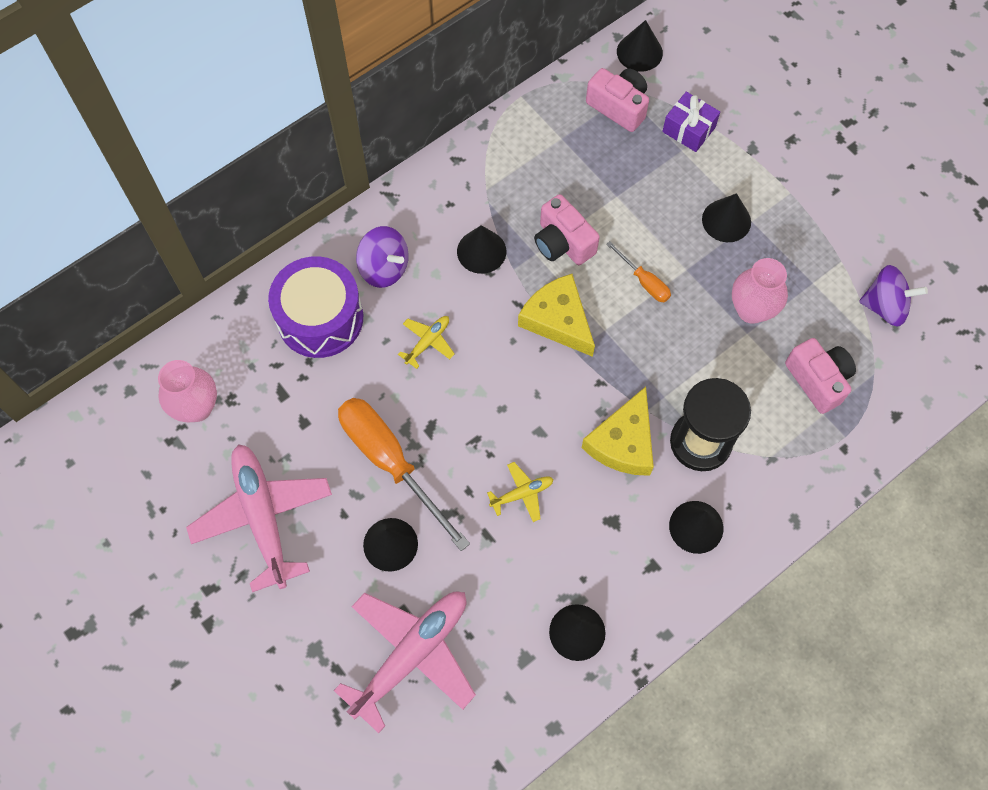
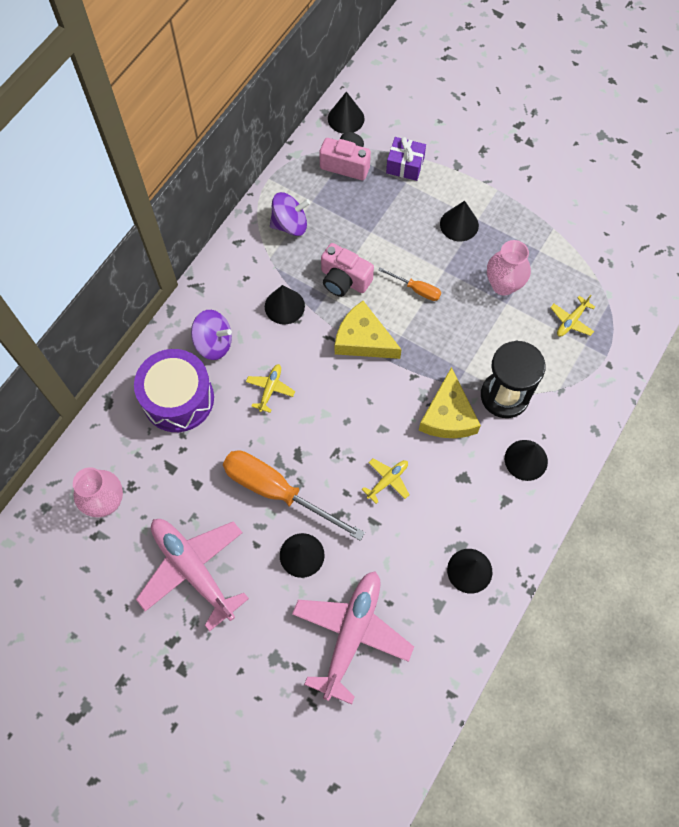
camera: 20 degrees left, 0 degrees up
pink camera [785,338,856,414] -> yellow plane [550,295,595,337]
purple spinning top [859,265,928,327] -> purple spinning top moved to [270,192,310,236]

